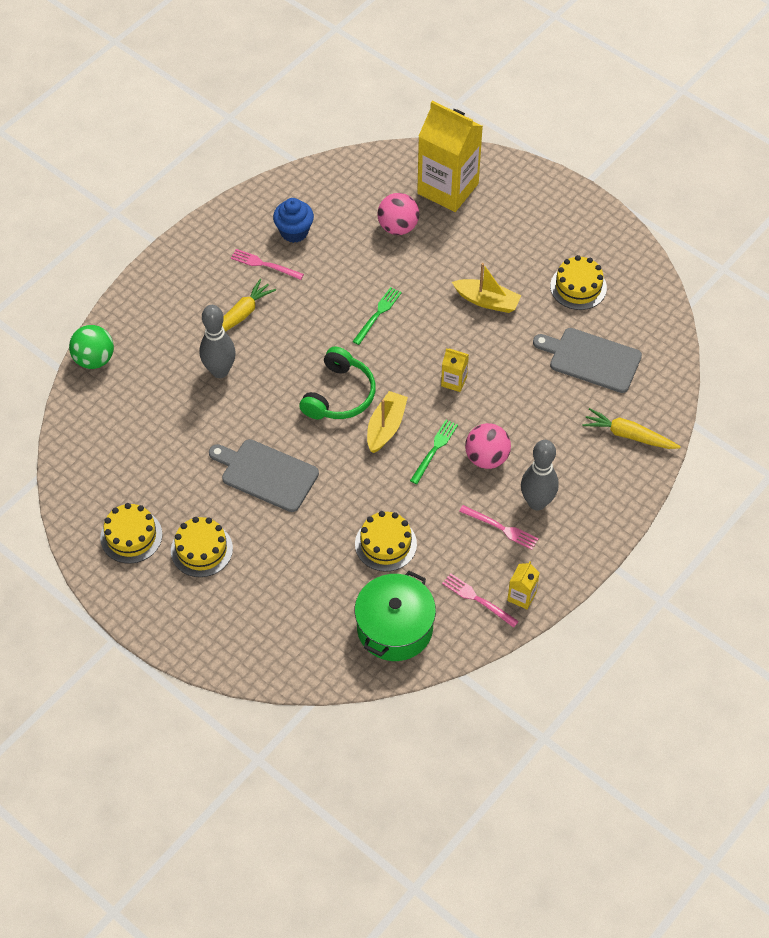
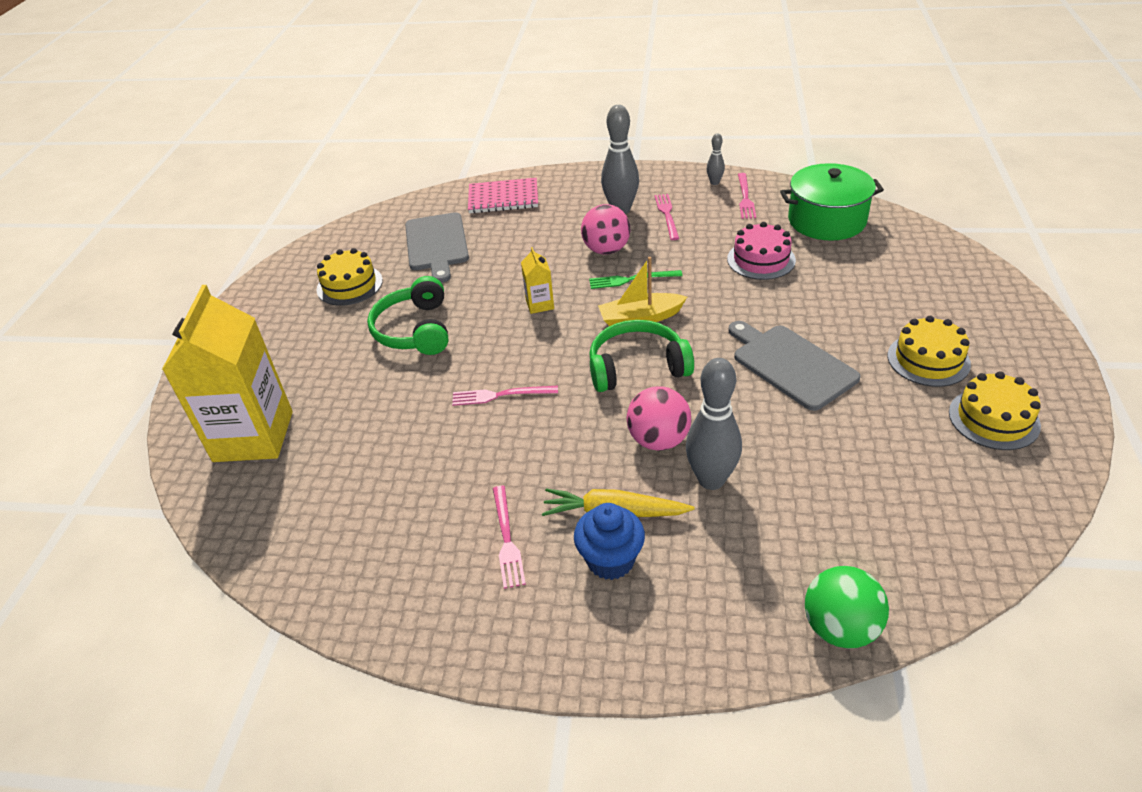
camera: 120 degrees left, 15 degrees down
grey cutting board [209,439,319,512] -> grey cutting board turned 150 degrees clockwise [728,321,861,411]
blue cupcake [273,198,314,243] -> blue cupcake moved to [574,503,645,580]
green fork [352,287,402,345] -> pink fork [452,386,558,406]
yellow cake [355,511,417,572] -> pink cake [727,222,796,280]
pink ball [377,193,419,235] -> pink ball moved to [627,386,691,451]
yellow boat [452,263,521,313] -> green headphones [367,276,448,355]
yellow carton [507,562,539,609] -> grey bowling pin [707,133,725,185]
yellow carrot [583,408,681,449] -> pink notebook [468,178,538,214]

